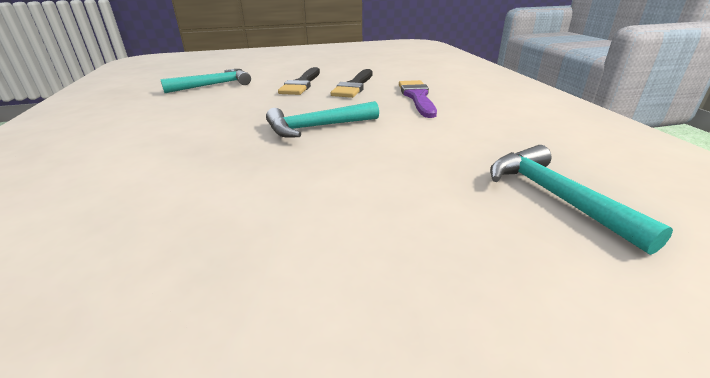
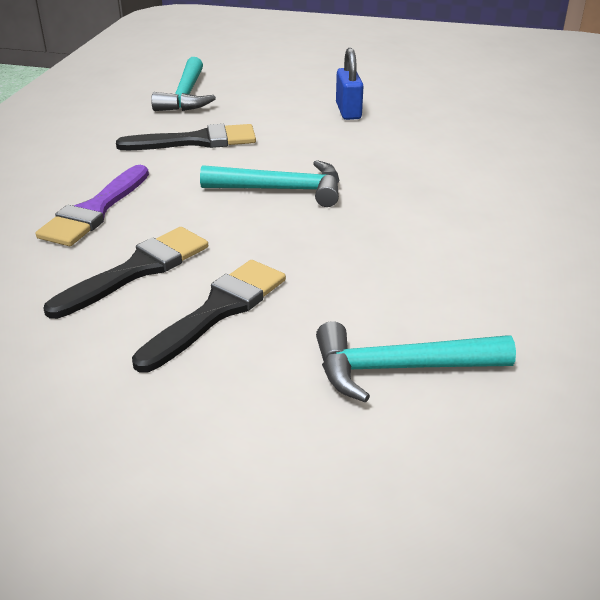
camera: 155 degrees left, 5 degrees up
none -> black brush [116,124,256,150]
none -> blue padlock [336,48,363,120]

